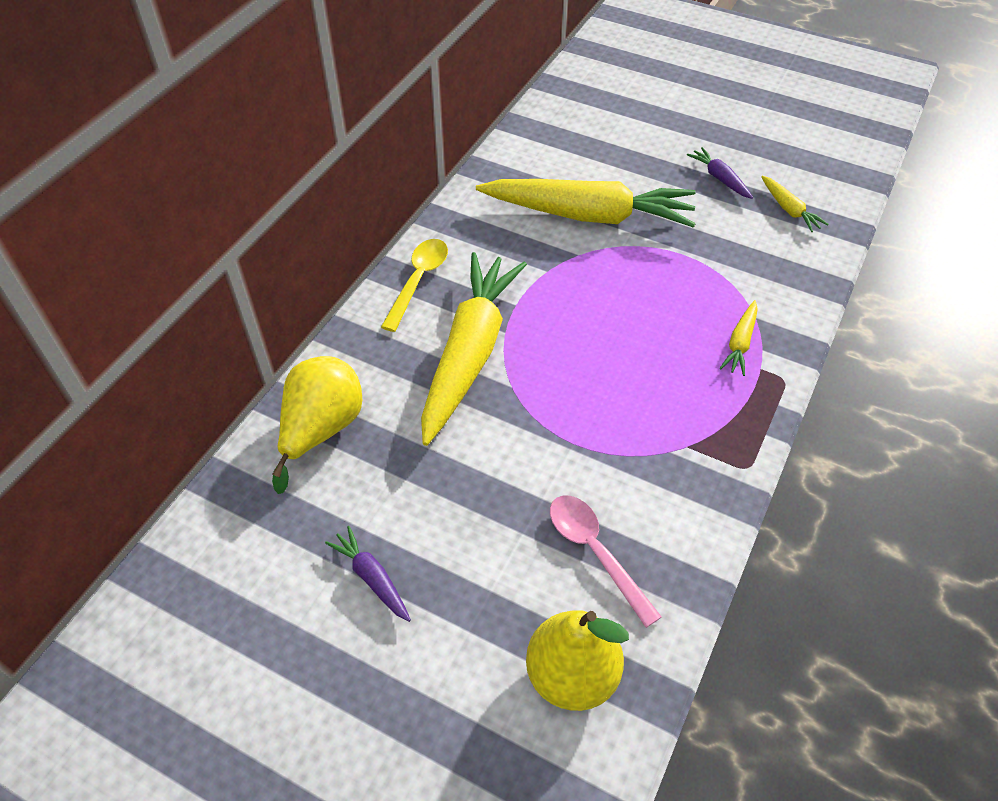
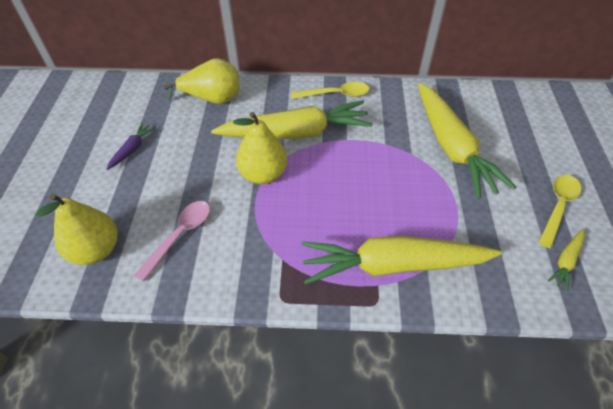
camera: 65 degrees right, 0 degrees up
purple carrot [687,147,753,199] -> yellow spoon [538,175,581,248]
yellow carrot [720,300,758,376] -> yellow carrot [301,236,502,285], size x2.41
none -> yellow pear [233,112,287,184]

